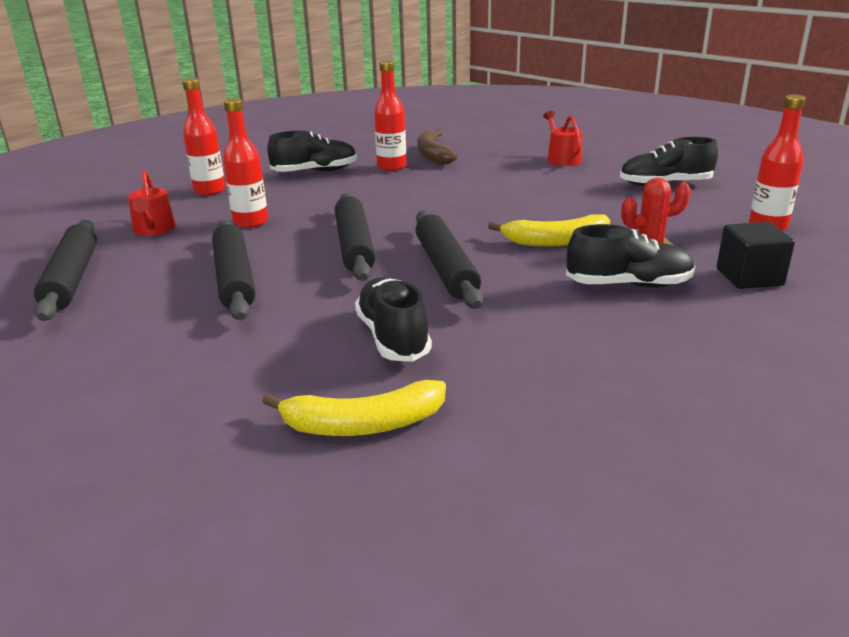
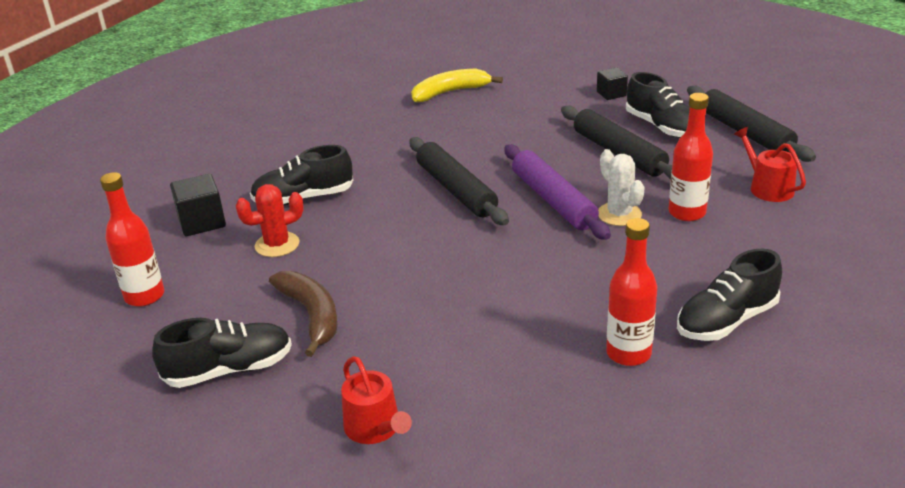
camera: 165 degrees right, 5 degrees up
red bottle [182,78,225,195] -> none
black rolling pin [335,193,376,281] -> purple rolling pin [504,144,611,240]
black shoe [355,277,432,362] -> black shoe moved to [626,72,690,138]
brown banana [417,130,457,165] -> brown banana moved to [269,271,337,357]
yellow banana [488,214,610,247] -> none
none -> black cube [597,68,628,100]
none -> white cactus [598,149,645,226]

